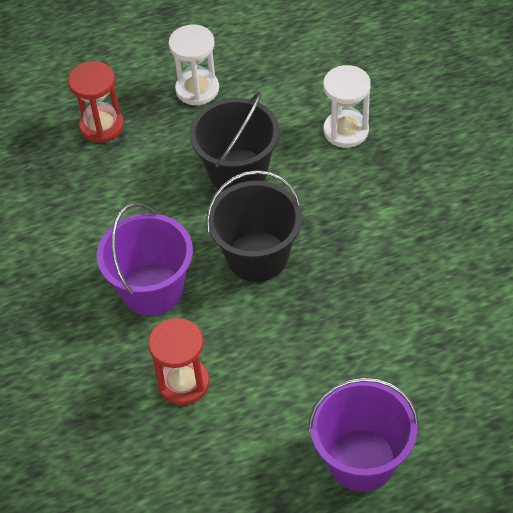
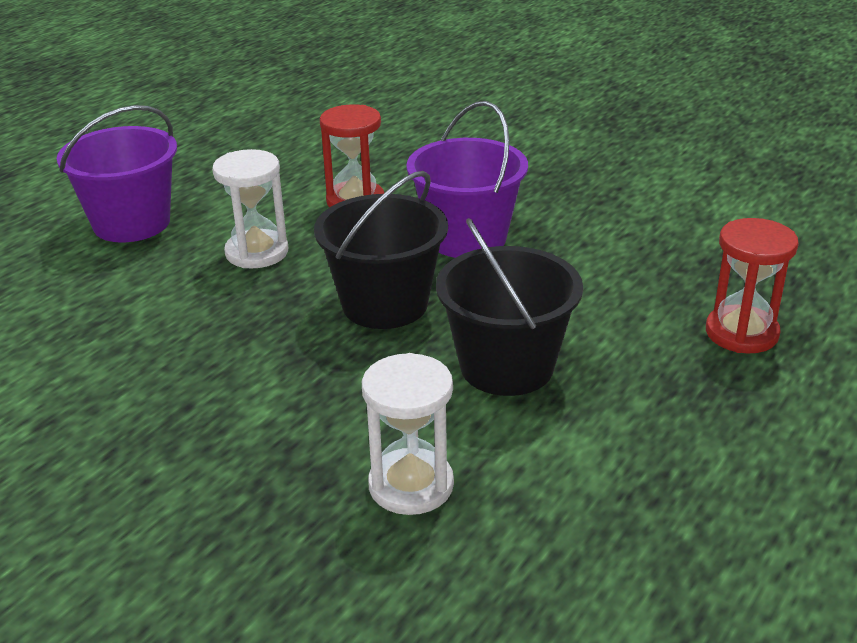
camera: 140 degrees right, 20 degrees down
white hourglass [168,25,219,105] -> white hourglass moved to [212,149,288,268]

